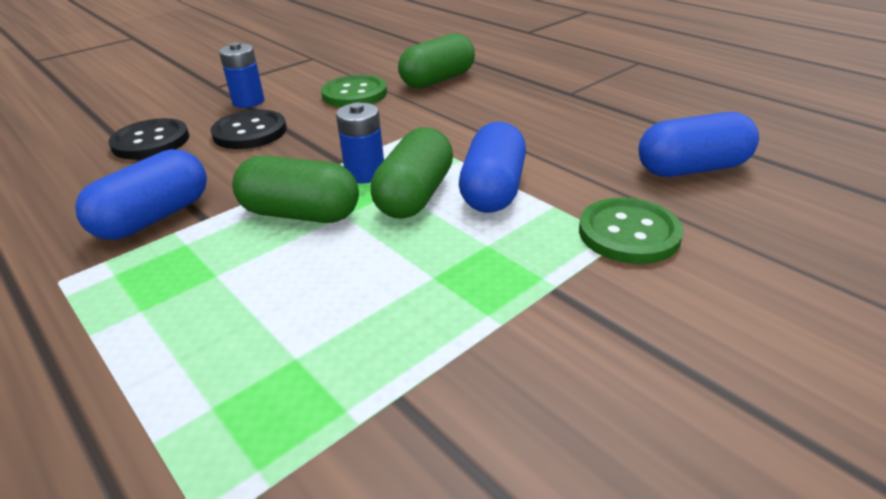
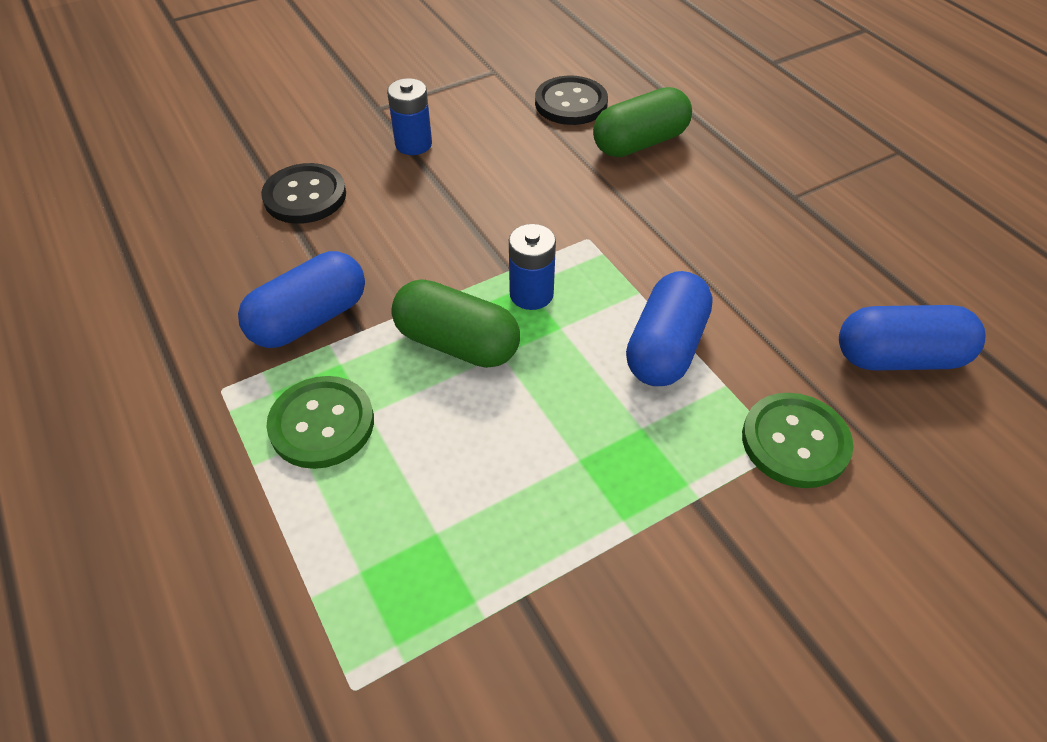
camera: 10 degrees right, 15 degrees up
black button [211,110,287,149] -> black button moved to [535,76,608,125]
green button [321,75,387,107] -> green button moved to [266,376,374,469]
green capsule [370,127,453,218] -> none

